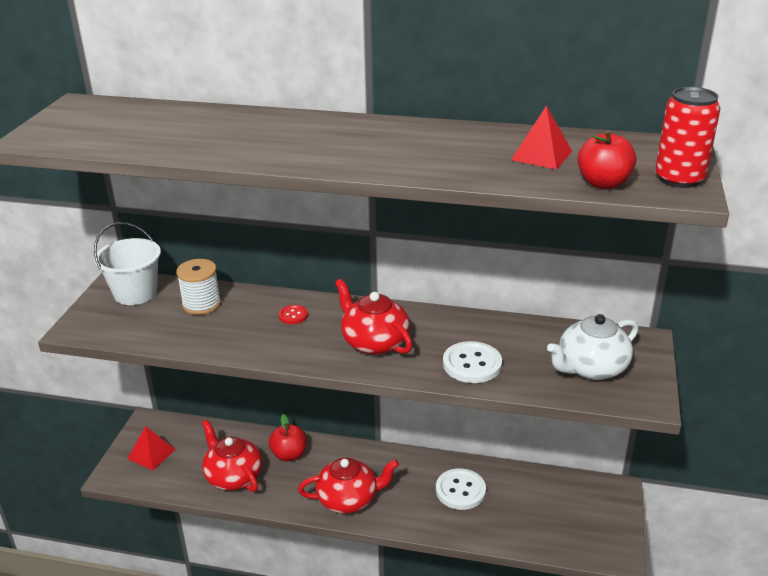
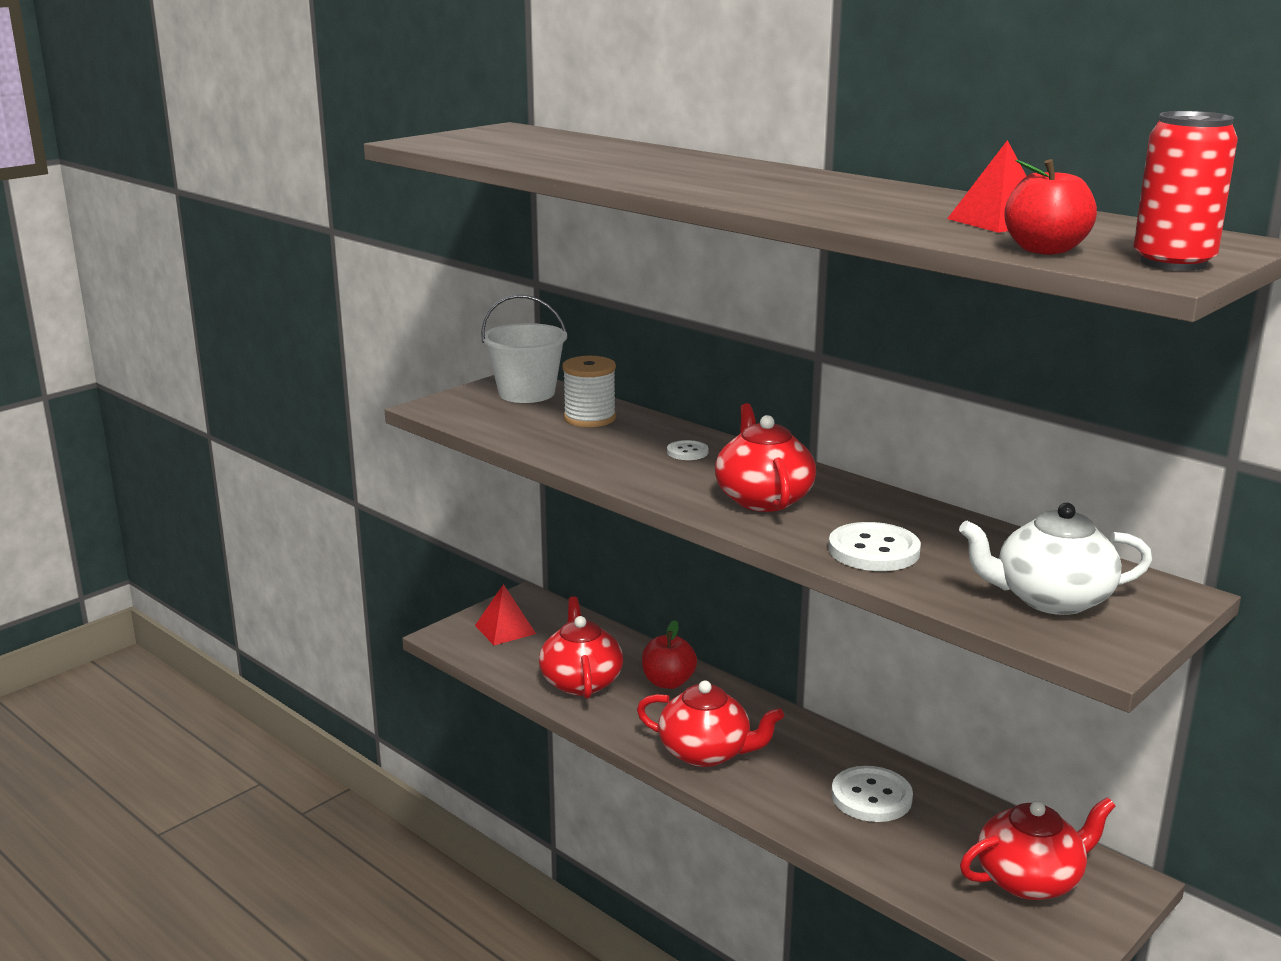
camera: 30 degrees right, 10 degrees down
red button [279,305,308,324] -> white button [667,440,709,460]
none -> red teapot [960,797,1116,900]

